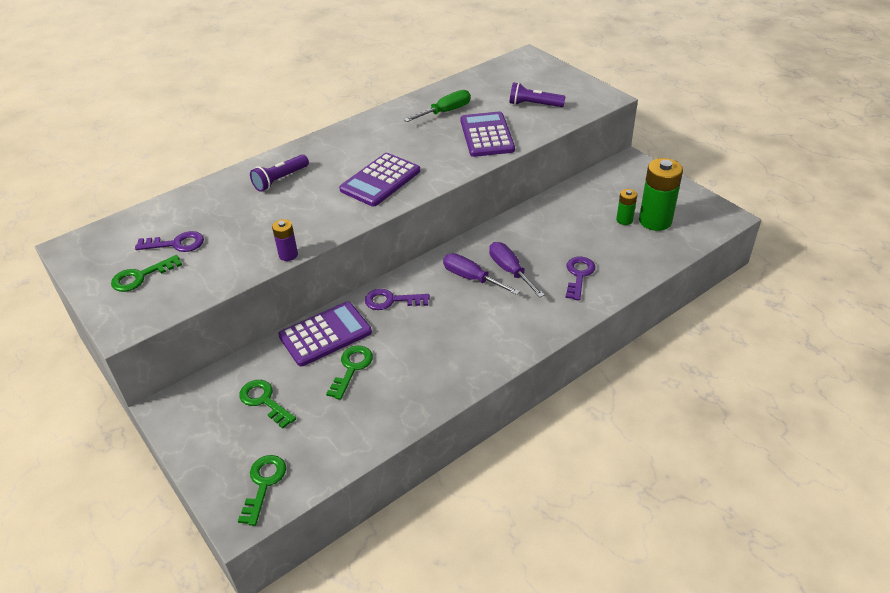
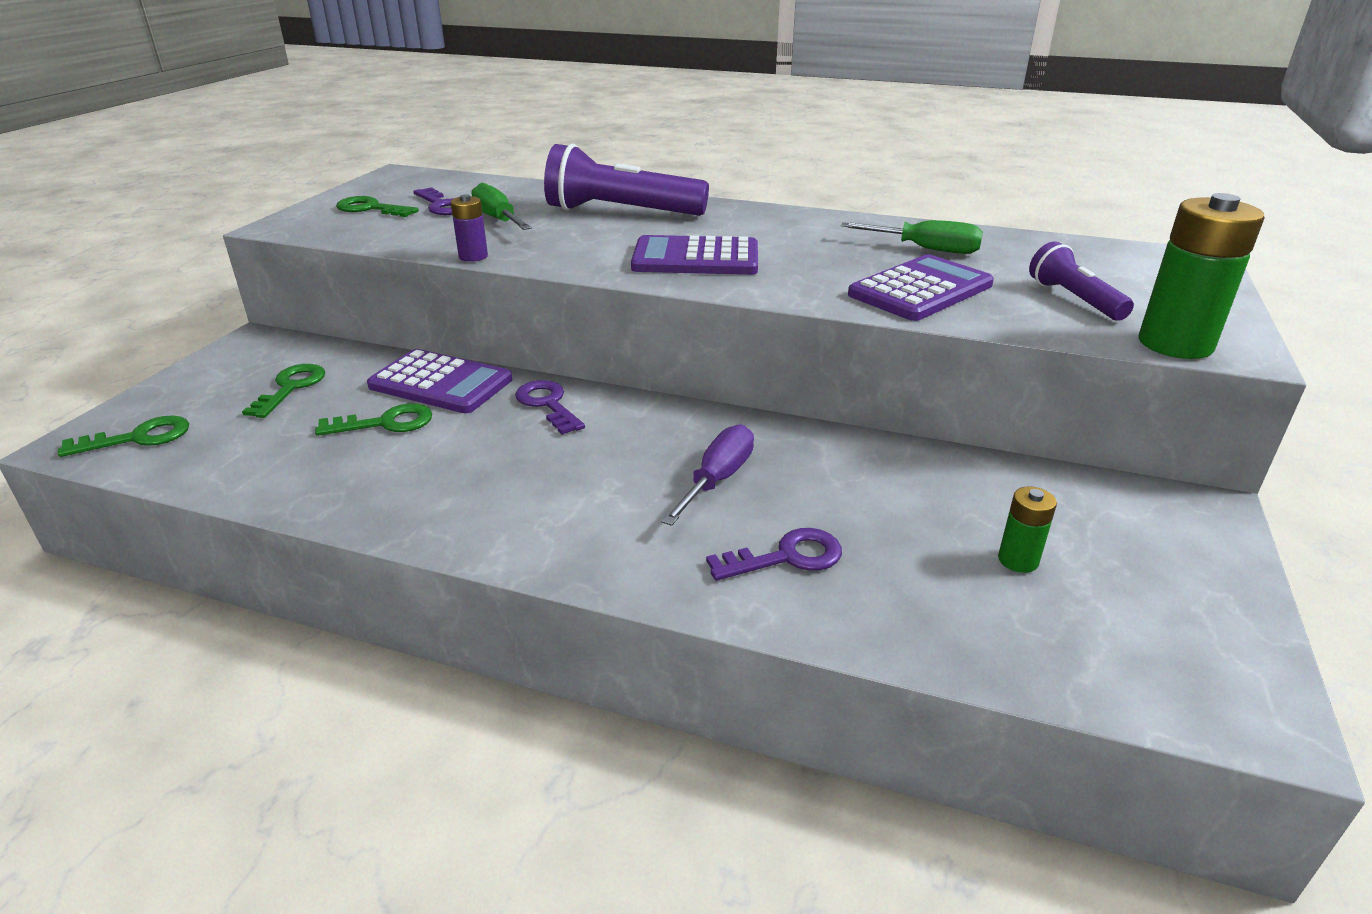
camera: 55 degrees right, 10 degrees down
purple flashlight [250,154,309,192] -> purple flashlight [544,144,709,216], size x1.78
purple screwdriver [443,253,520,295] -> none
green battery [639,158,683,231] -> green battery moved to [1139,193,1264,359]
none -> green screwdriver [472,183,532,230]

